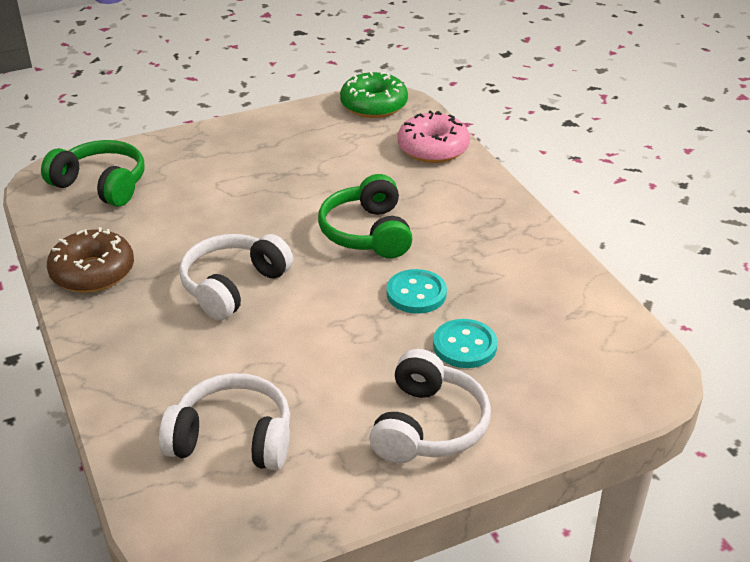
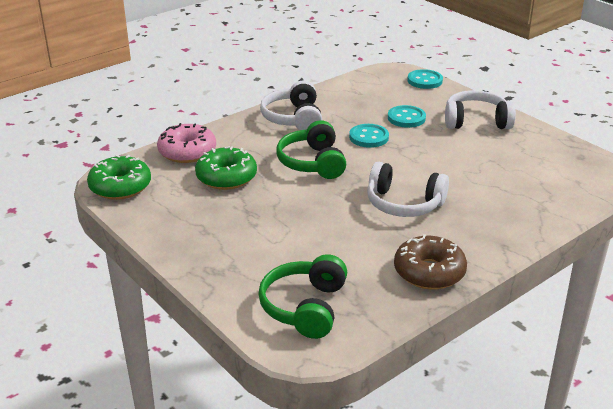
camera: 105 degrees left, 5 degrees down
white headphones [159,373,290,470] -> white headphones moved to [260,81,322,130]
green headphones [318,174,413,258] -> green headphones turned 105 degrees clockwise [276,120,346,179]
none -> green donut [195,146,257,190]
none -> turquoise button [407,69,443,89]

